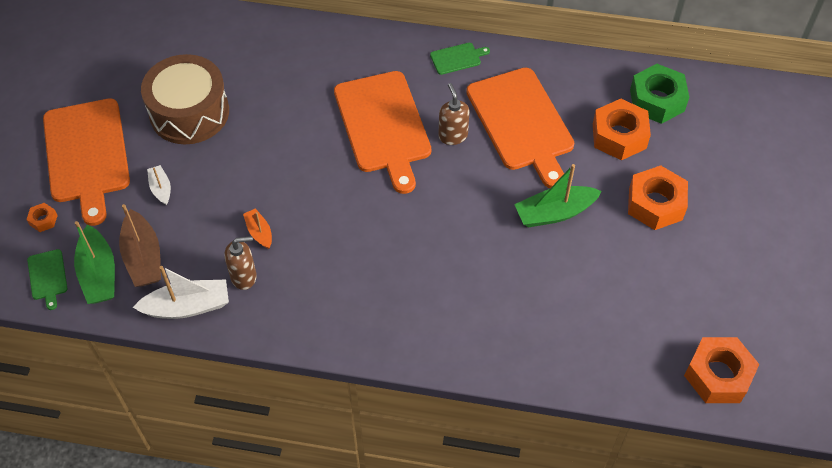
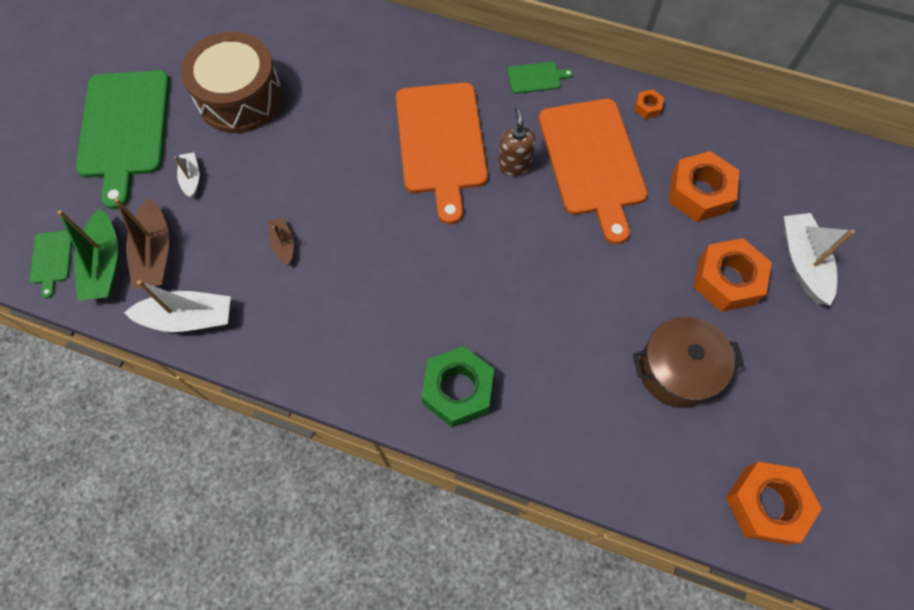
camera: 10 degrees right, 10 degrees up
orange nut [26,203,58,232] -> orange nut moved to [634,89,664,119]
orange cutting board [43,98,130,226] -> green cutting board [76,70,170,209]
brown soap dispenser [224,236,257,290] -> none
orange boat [243,208,272,249] -> brown boat [268,217,294,265]
green boat [514,164,602,227] -> none
green nut [630,64,689,124] -> green nut moved to [421,346,494,428]
none -> brown pot [633,317,744,408]
none -> white boat [784,213,855,305]

